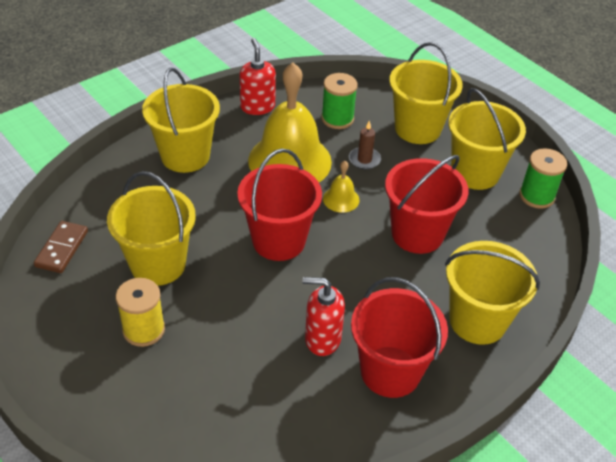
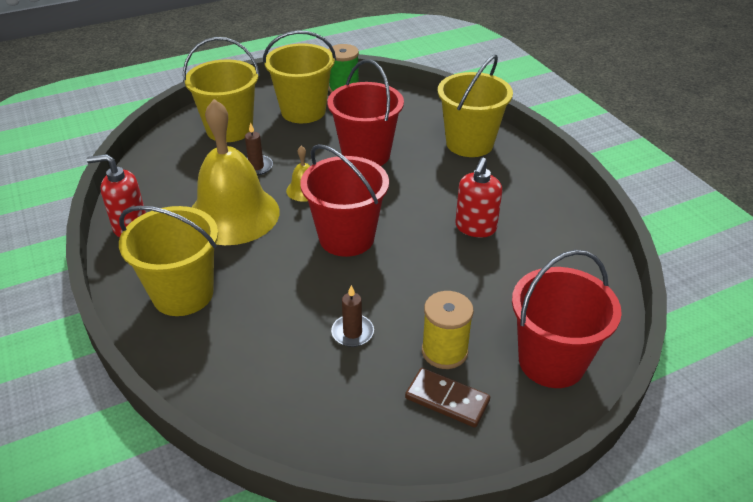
camera: 75 degrees left, 5 degrees down
brown domino [34,221,88,273] -> brown domino moved to [405,368,490,427]
yellow bucket [107,171,196,286] -> brown candle [331,285,374,347]
green spool [322,73,358,129] -> none
red bucket [351,277,448,398] -> red bucket moved to [512,250,622,388]

